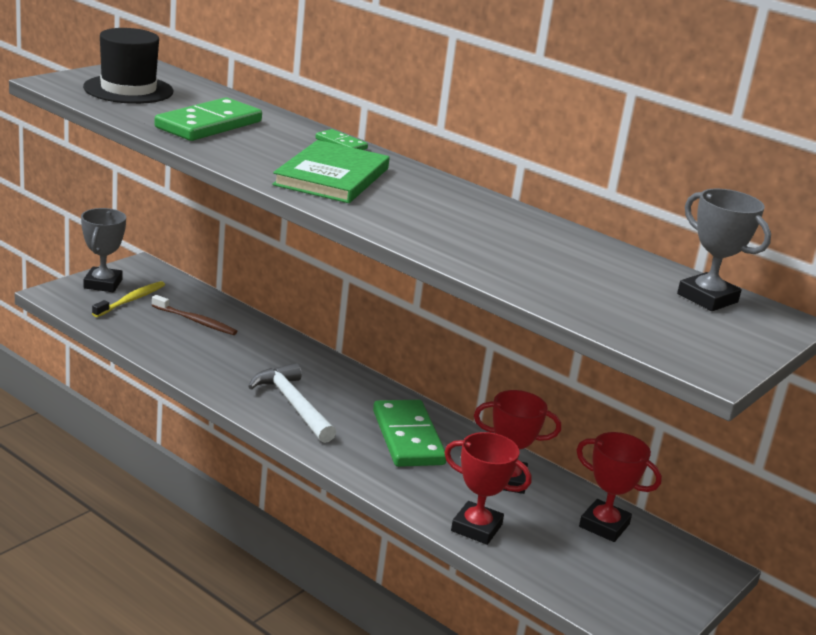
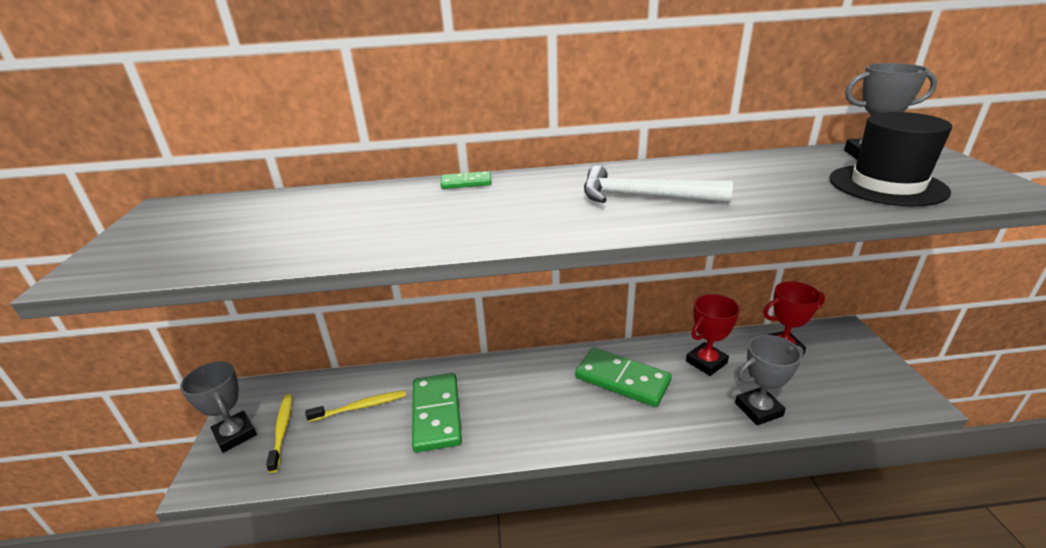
camera: 40 degrees left, 5 degrees up
black hat [83,28,173,104] -> black hat moved to [830,112,952,206]
brown toothbrush [152,295,237,335] -> yellow toothbrush [306,390,406,422]
green domino [154,97,262,141] -> green domino moved to [412,373,462,452]
white hammer [248,363,336,443] -> white hammer moved to [584,165,733,203]
green book [272,140,390,203] -> none
red trophy [444,432,532,545] -> grey trophy [735,335,804,425]

